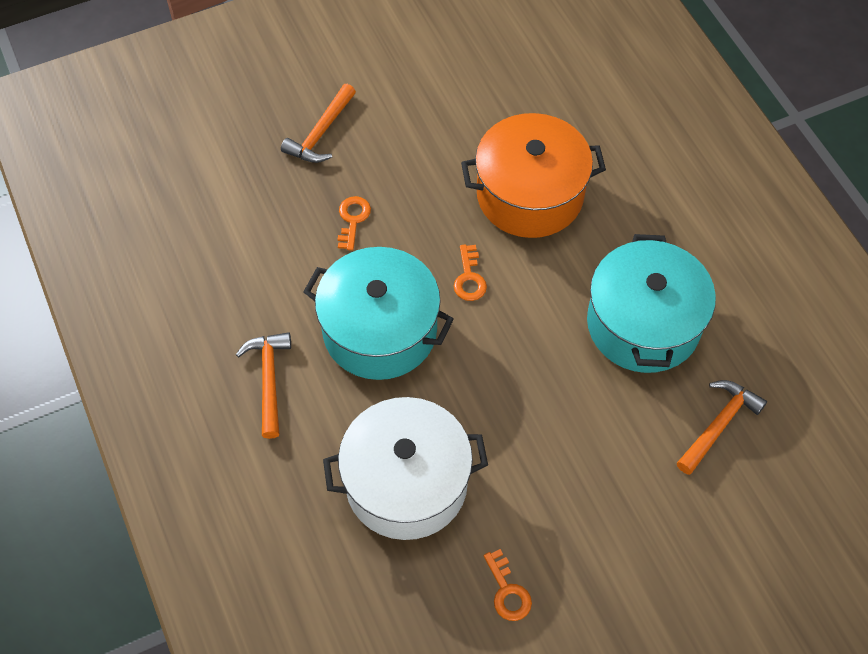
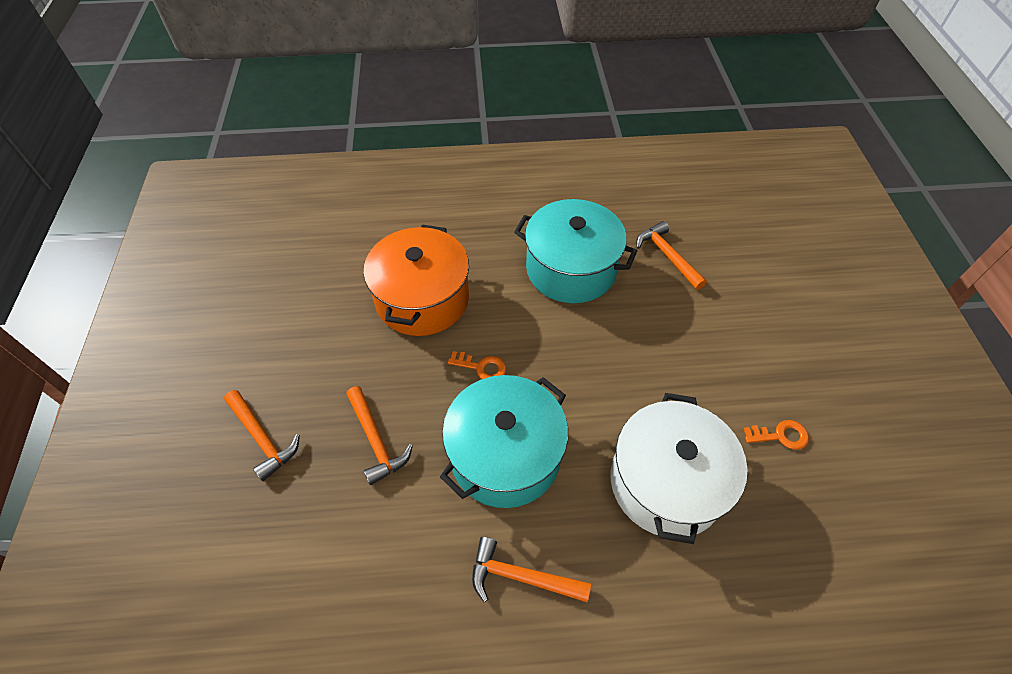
camera: 70 degrees left, 5 degrees down
orange key [338,196,371,251] -> orange hammer [347,386,413,485]

